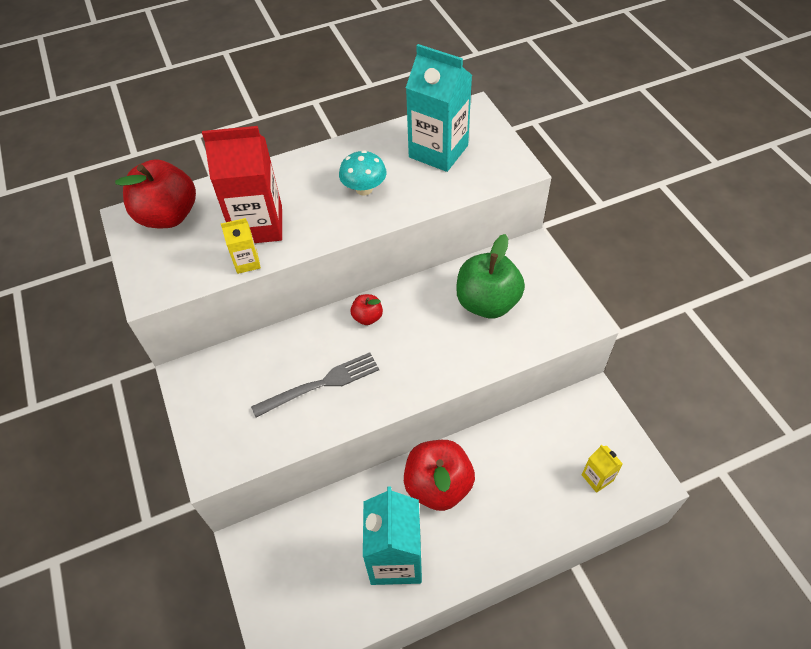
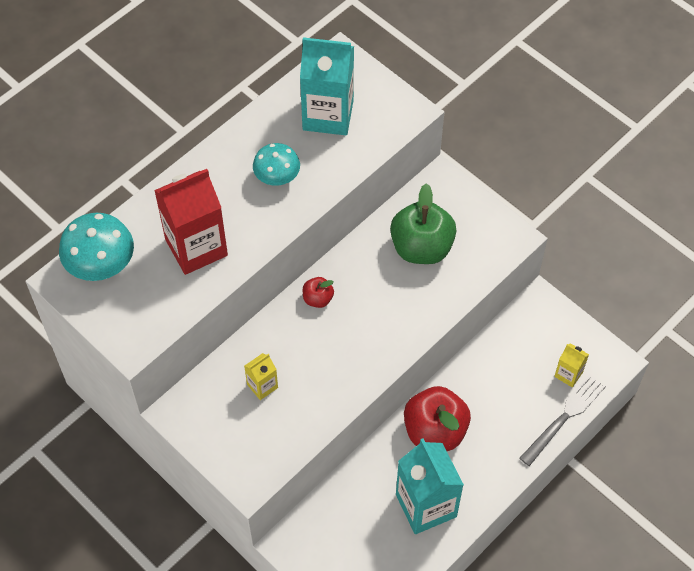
camera: 25 degrees left, 5 degrees up
red apple [115,159,196,228] -> turquoise mushroom [59,213,134,281]
yellow carton [221,218,261,274] -> yellow carton moved to [244,353,278,400]
grey fork [251,352,379,418] -> grey fork moved to [519,374,606,466]

